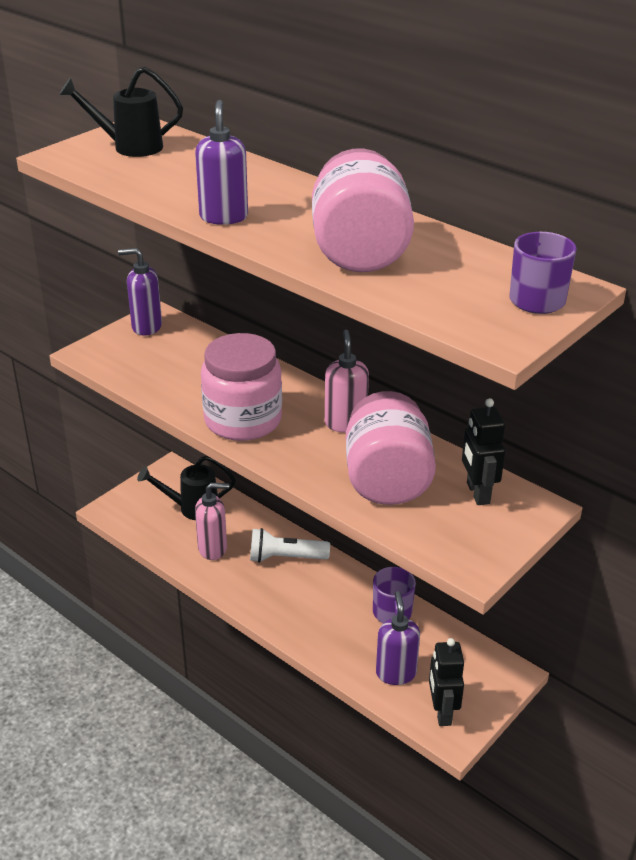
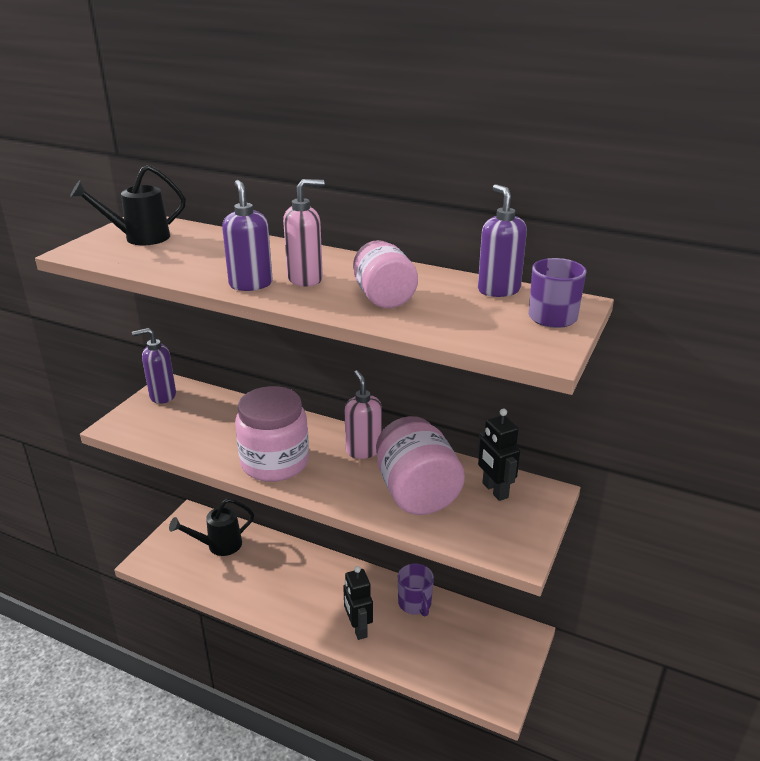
camera: 15 degrees left, 5 degrees down
pink soap dispenser [195,483,229,560] -> pink soap dispenser moved to [283,179,324,287]
white flashlight [250,528,330,563] -> none
pink jar [312,148,414,272] -> pink jar [353,240,418,308], size x0.65
purple soap dispenser [376,591,420,685] -> purple soap dispenser moved to [478,184,527,297]
black robot [429,638,464,726] -> black robot moved to [343,566,373,640]

